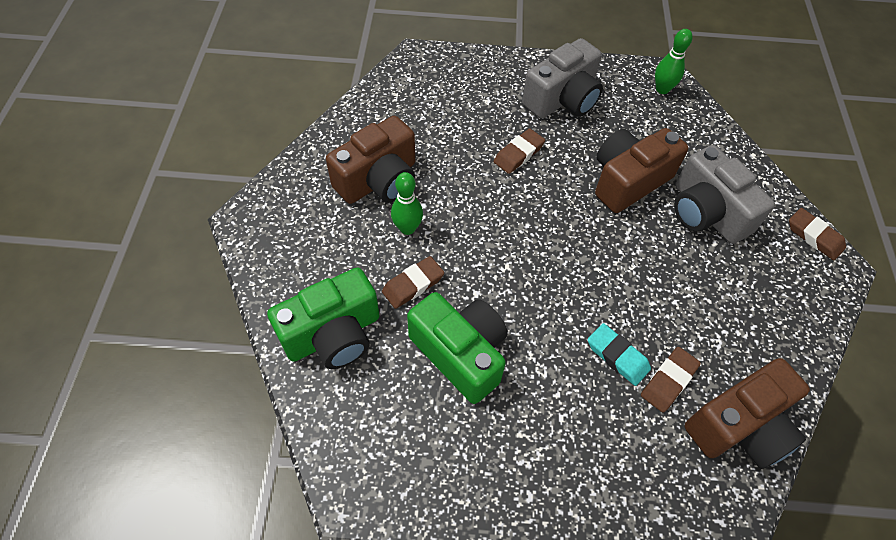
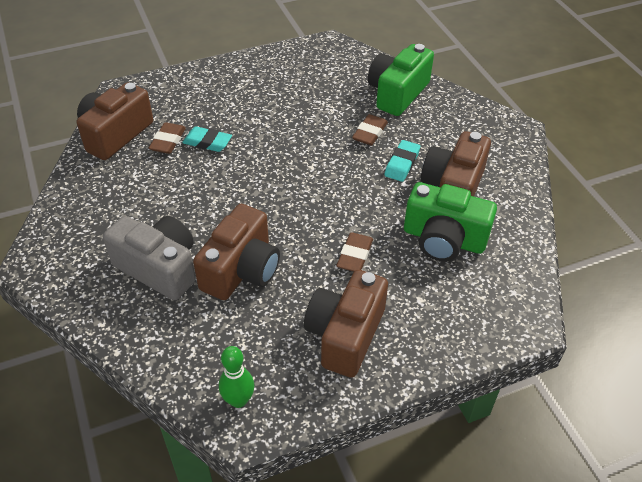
camera: 155 degrees right, 10 degrees down
green bowling pin [391,172,423,235] -> turquoise eraser [384,140,420,182]
green camera [407,292,508,404] -> green camera moved to [404,182,497,261]
grey camera [522,38,603,119] -> brown camera [304,270,388,378]
brown eraser [789,208,846,260] -> none

